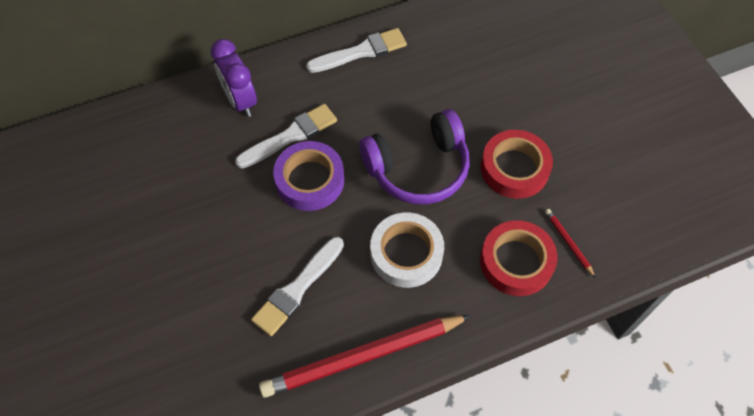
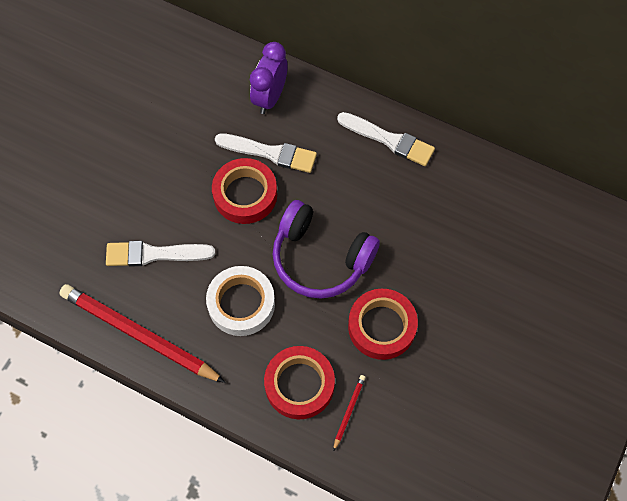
camera: 50 degrees right, 5 degrees up
purple tape [273,141,344,211] -> red tape [212,158,277,224]

